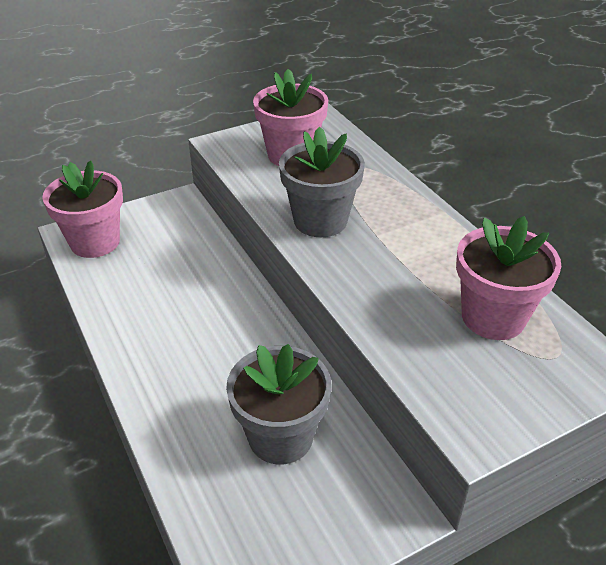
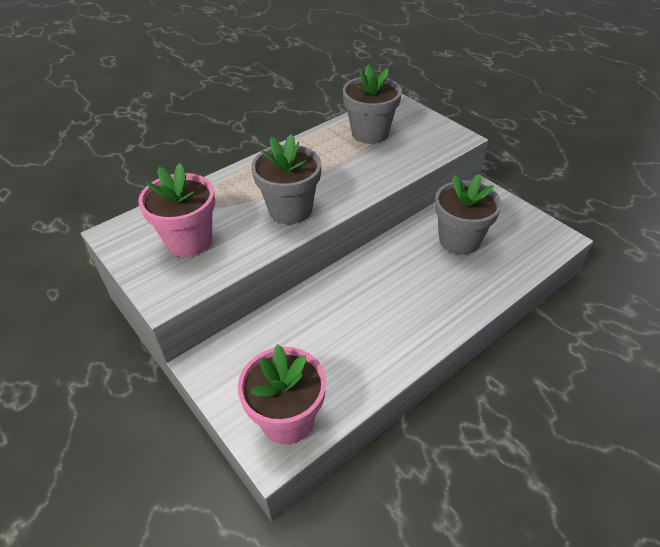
camera: 100 degrees left, 5 degrees up
pink flower pot [456,216,561,340] -> grey flower pot [343,65,402,144]

